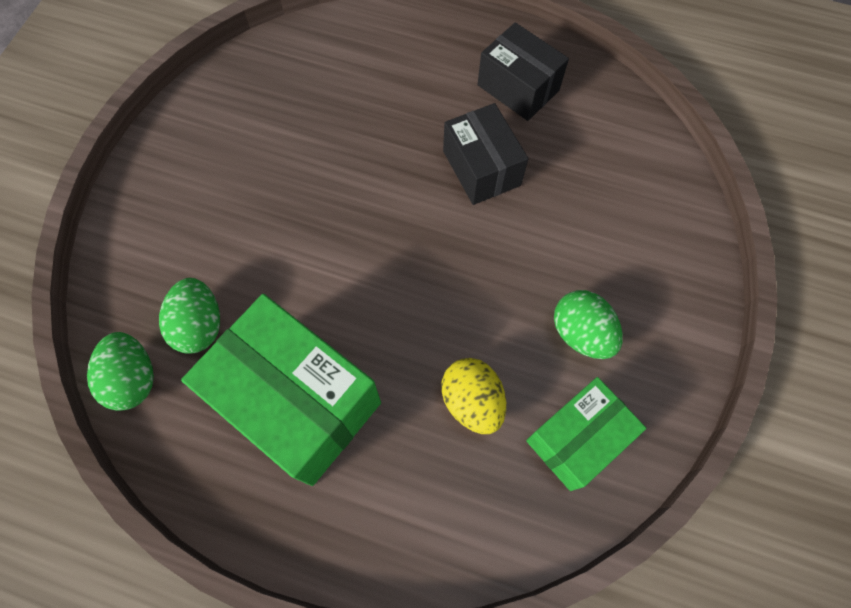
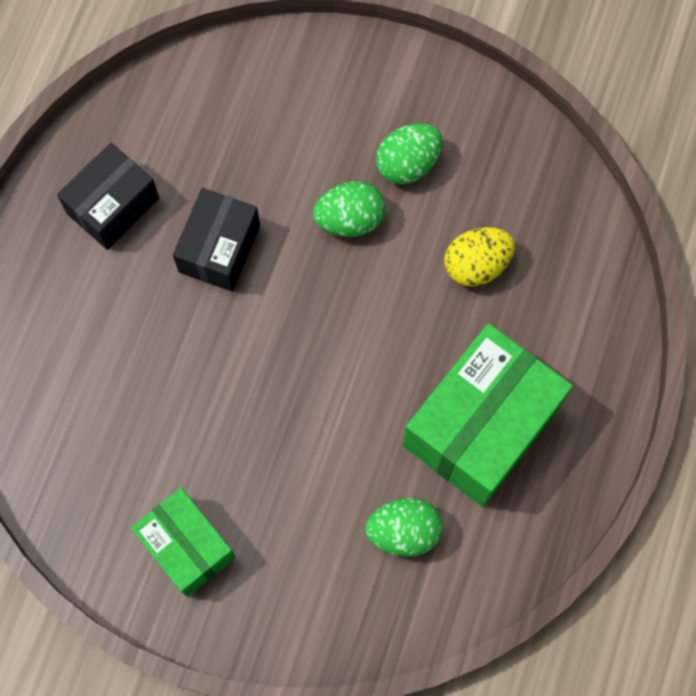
camera: 90 degrees left, 5 degrees up
green egg [87,332,154,411] -> green egg moved to [313,181,385,237]
black box [443,103,528,205] -> black box turned 45 degrees counterclockwise [173,188,260,292]
green box [526,377,646,491] -> green box moved to [131,488,236,597]

